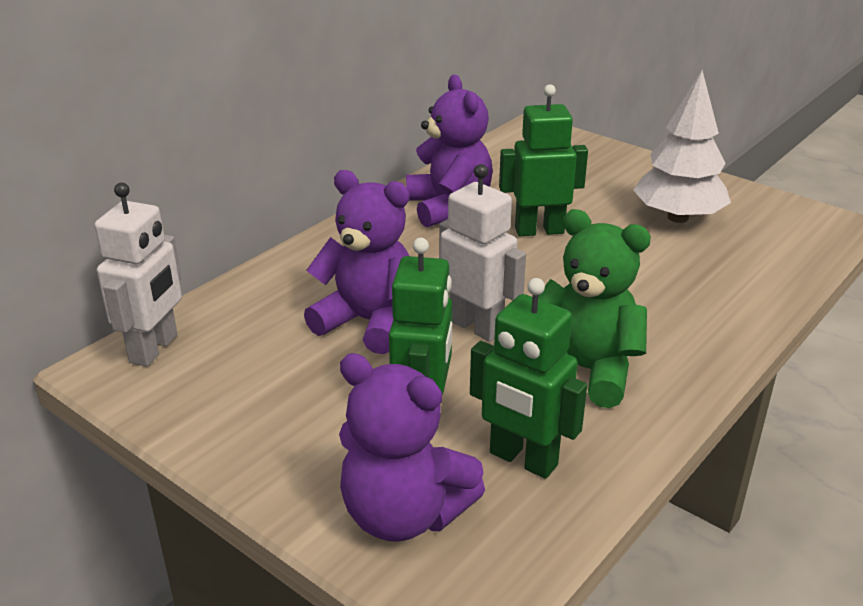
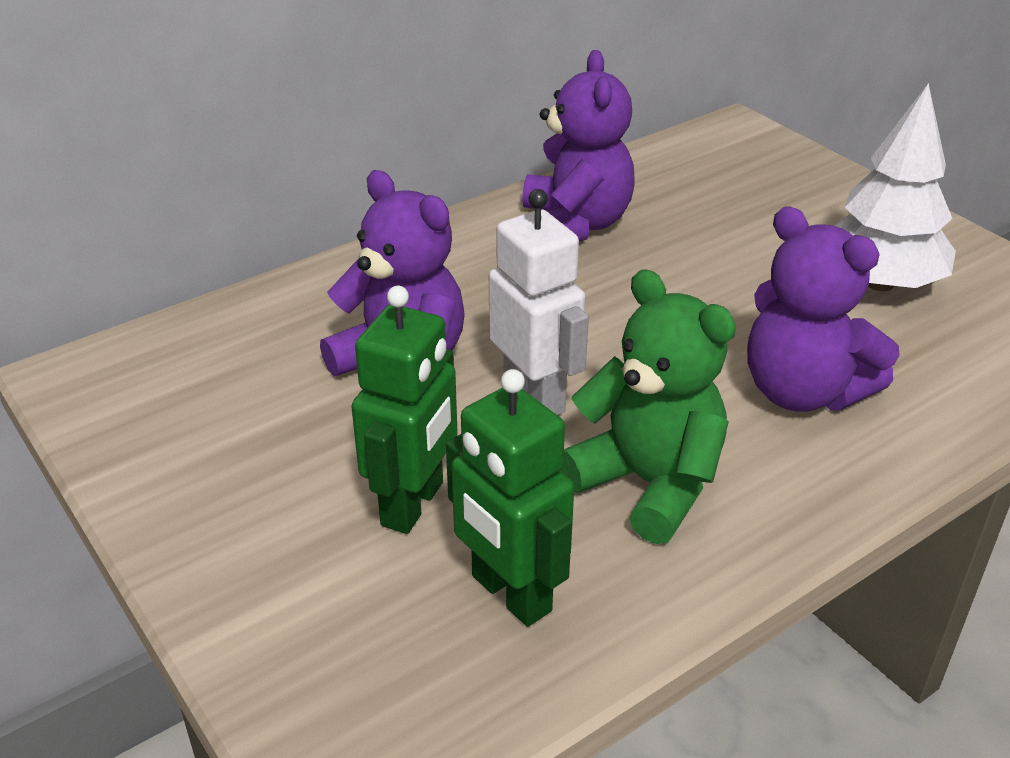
camera: 15 degrees right, 5 degrees up
white robot [95,183,182,367] -> none
purple teddy bear [339,353,485,542] -> purple teddy bear moved to [747,206,900,412]
green robot [499,84,588,236] -> none

